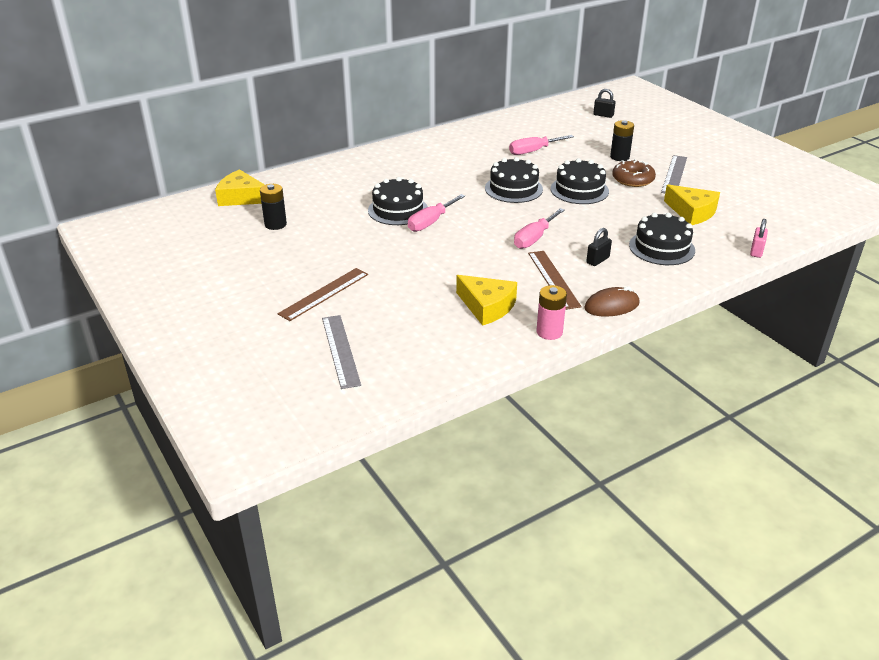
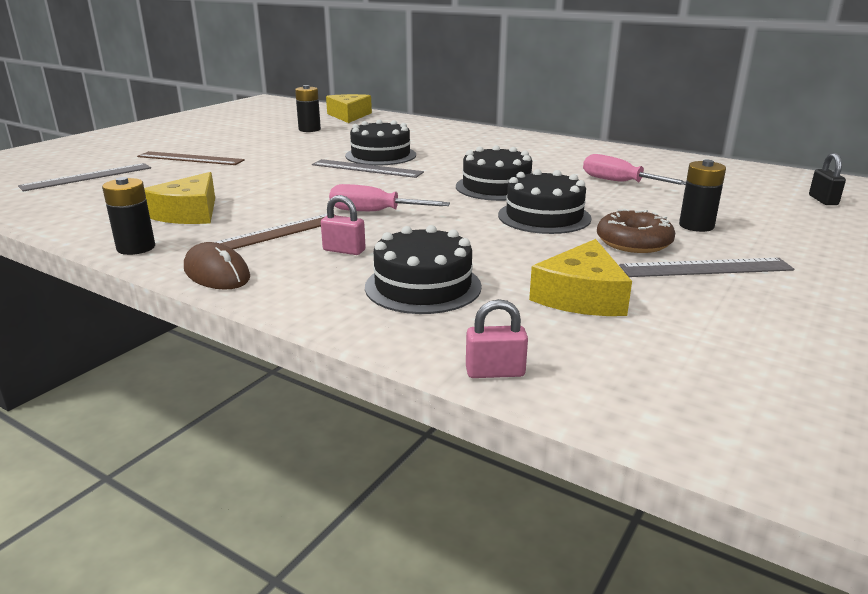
camera: 65 degrees right, 10 degrees down
pink screwdriver [408,194,465,232] -> grey ruler [312,159,424,178]
pink battery [537,285,567,340] -> black battery [102,177,155,255]
black padlock [586,228,612,266] -> pink padlock [321,195,366,255]

